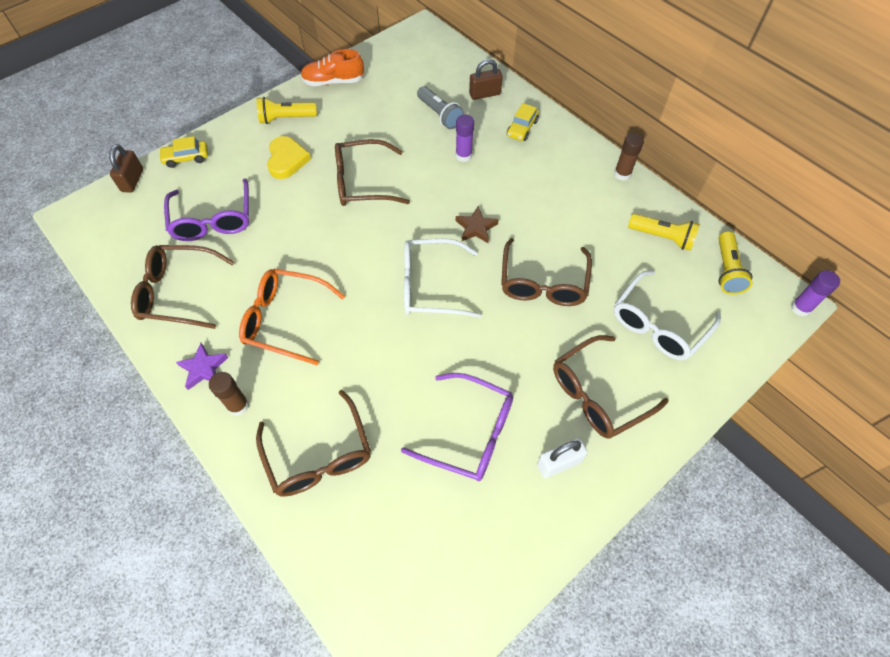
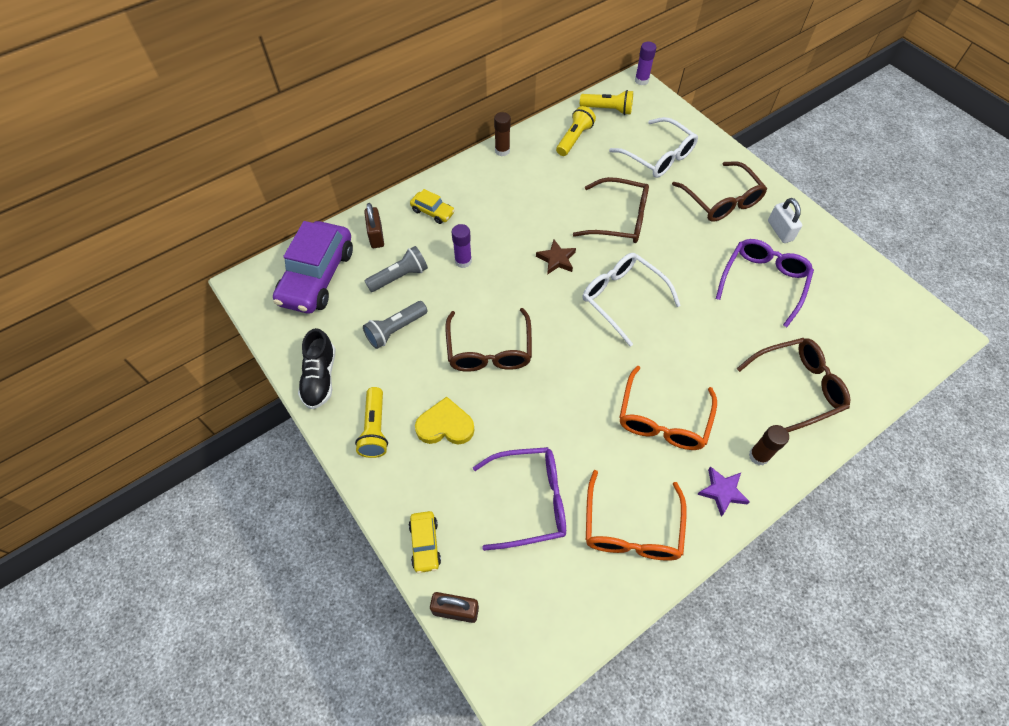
camera: 85 degrees left, 0 degrees up
brown glasses [131,245,235,329] -> orange glasses [586,470,687,561]
orange shoe [301,49,364,86] -> black shoe [298,328,335,409]
white glasses [404,238,481,318] -> white glasses turned 135 degrees clockwise [583,253,681,346]
none -> purple car [273,221,353,313]
none -> grey flashlight [363,301,427,349]

